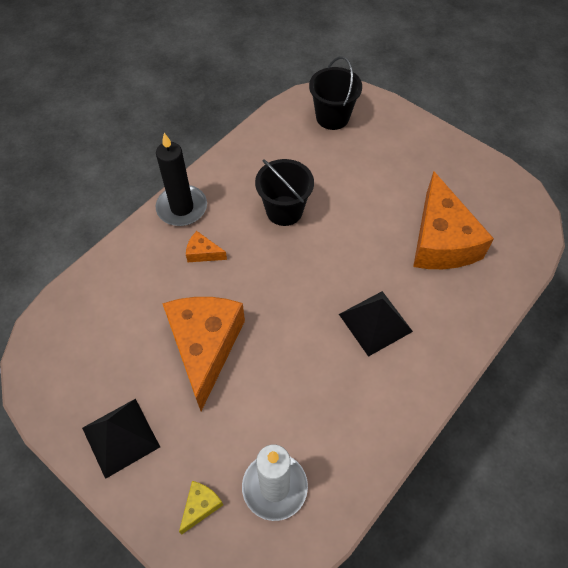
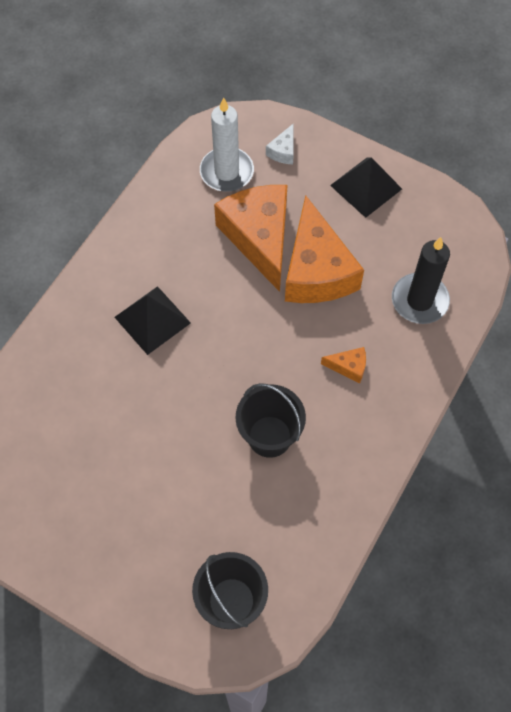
camera: 170 degrees right, 5 degrees up
black candle [156,133,207,226] -> black candle moved to [392,237,450,324]
yellow cheese [179,481,223,535] -> white cheese [266,123,294,164]
orange cheese [413,171,494,269] -> orange cheese moved to [214,185,287,292]

